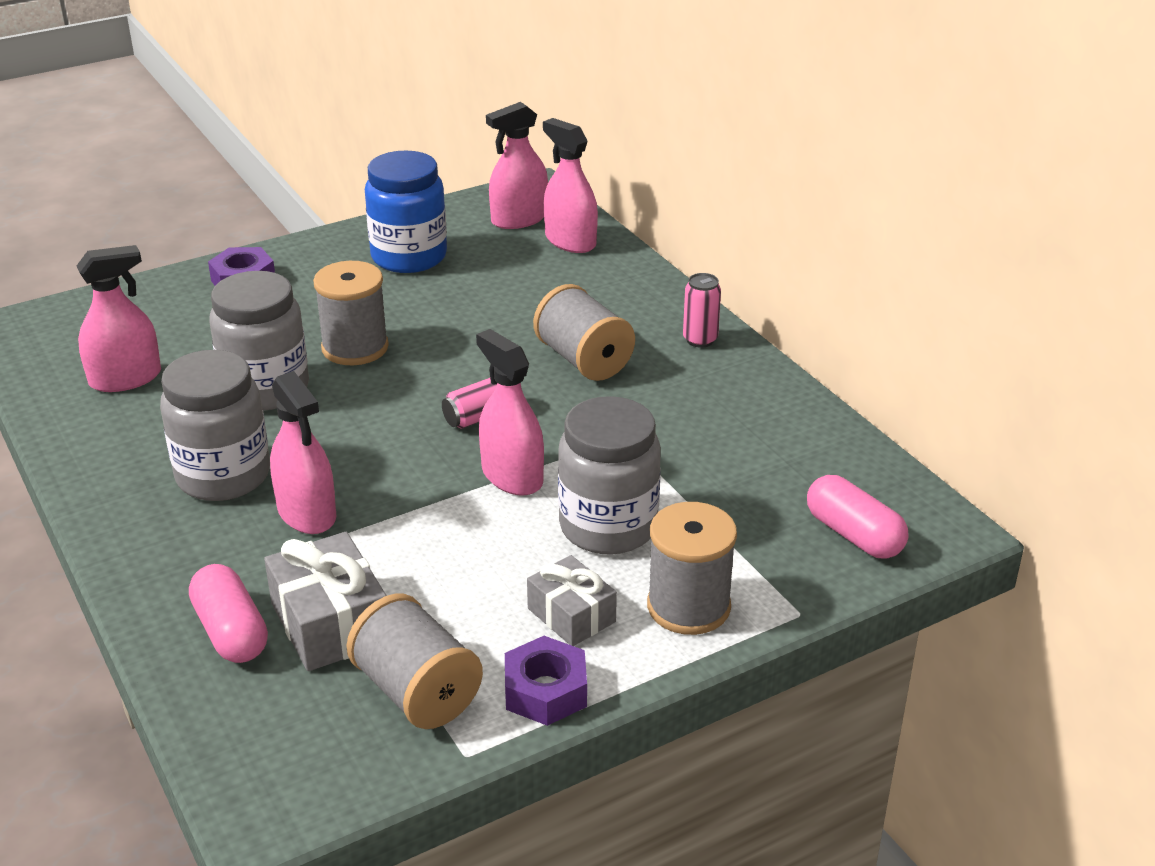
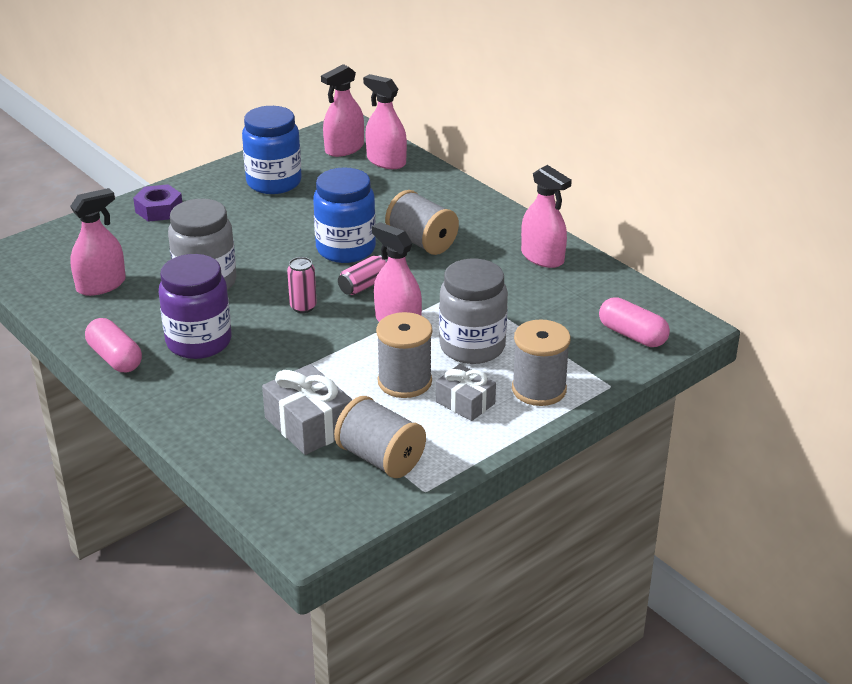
camera: 10 degrees left, 0 degrees up
grey jar [160,350,270,501] -> purple jar [159,254,232,359]
pink capsule [189,564,268,663] -> pink capsule moved to [85,318,142,372]
pink spray bottle [270,371,336,534] -> pink spray bottle moved to [521,165,572,268]
grey spool [313,261,389,365] -> grey spool moved to [376,312,432,398]
purple nut [505,636,587,726] -> none
pink can [683,273,721,348] -> pink can moved to [287,257,317,313]
none -> blue jar [313,167,376,263]

